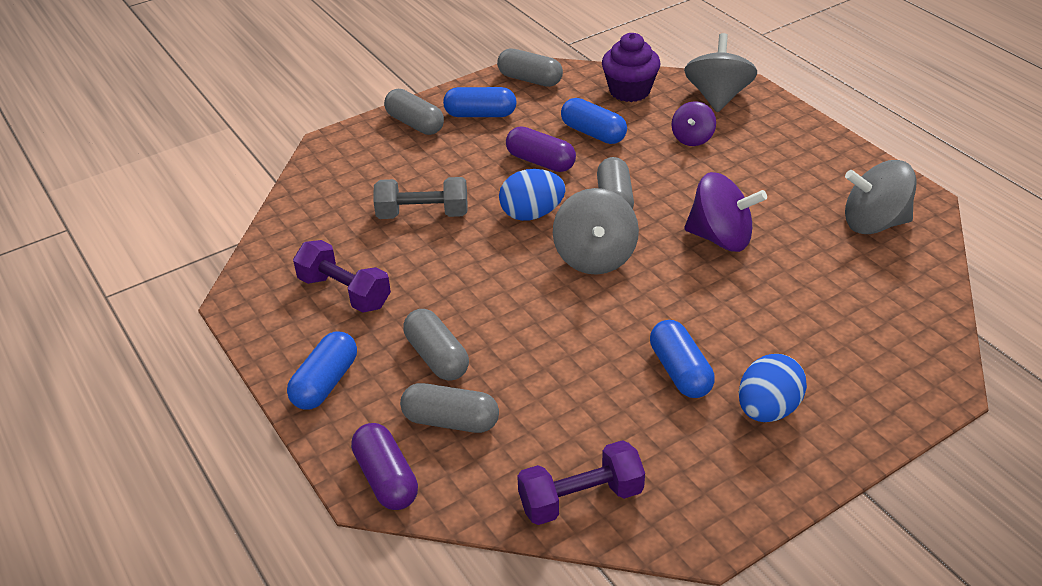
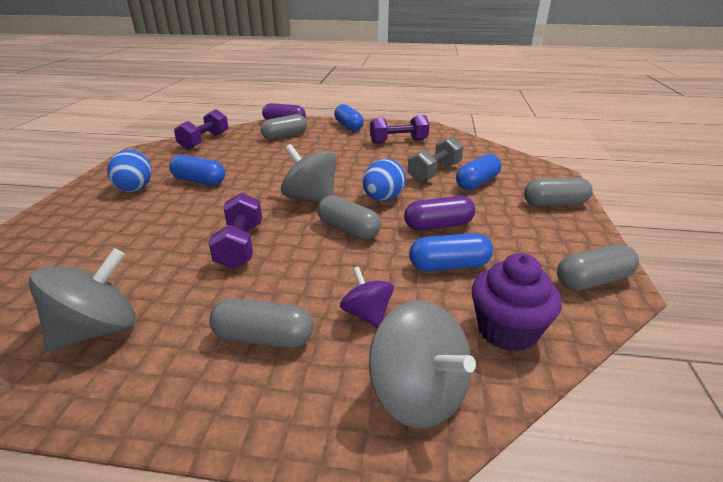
camera: 130 degrees right, 10 degrees down
grey capsule [403,309,469,381] -> grey capsule moved to [210,298,313,348]
blue capsule [443,87,516,117] -> blue capsule moved to [456,154,501,190]
purple spinning top [684,172,767,252] -> purple dumbbell [208,192,262,269]

